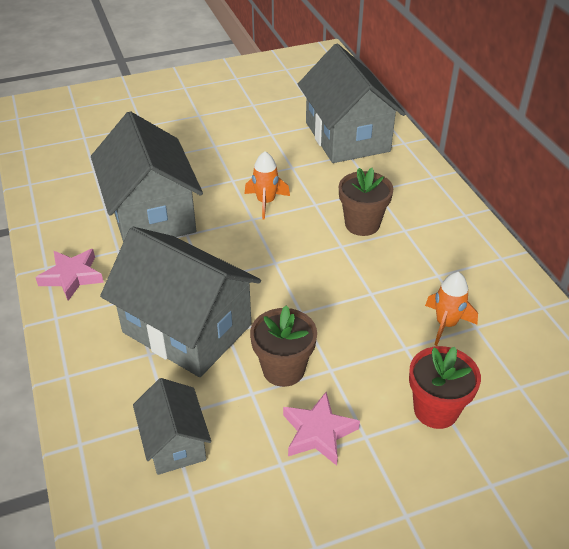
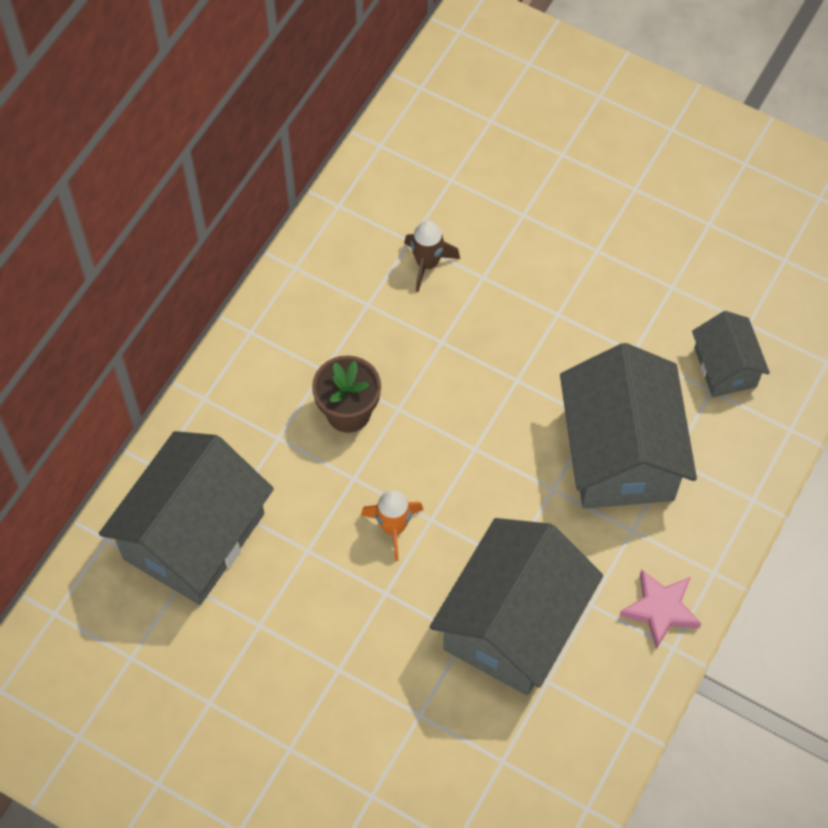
camera: 130 degrees left, 20 degrees up
grey house [133,378,211,475] -> grey house turned 45 degrees counterclockwise [692,311,770,397]
brown flower pot [250,305,317,387] -> none
pink star [283,392,360,466] -> none
red flower pot [409,346,481,429] -> none
orange rocket [425,272,478,346] -> brown rocket [404,220,460,292]

